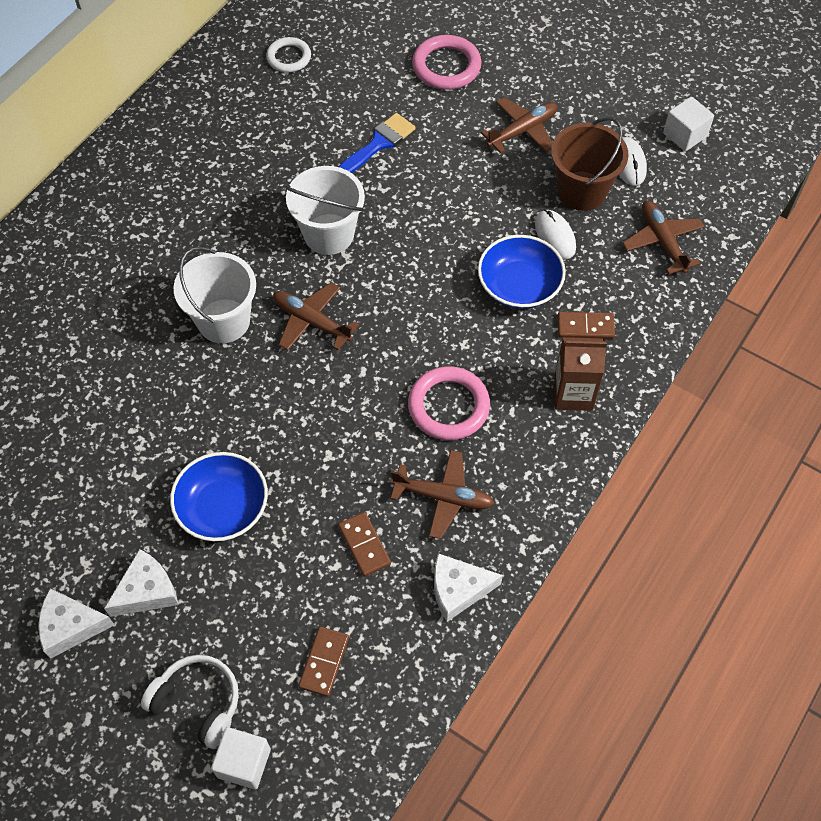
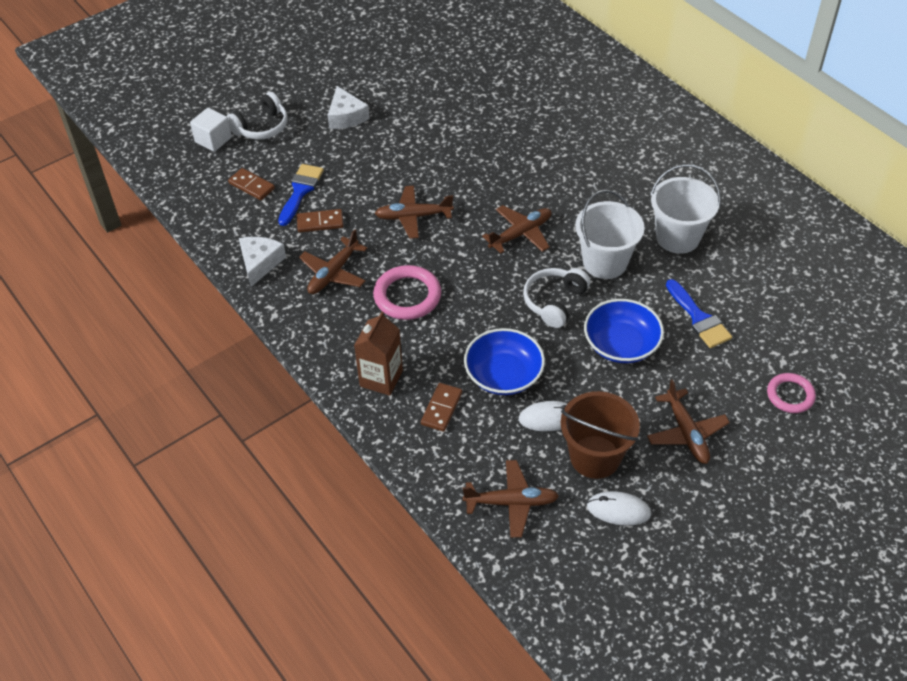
camera: 110 degrees right, 10 degrees down
white cheese [38,588,114,659] -> none
blue bowl [170,452,268,541] -> blue bowl moved to [584,299,664,363]
white bucket [174,247,256,343] -> white bucket moved to [650,164,721,254]
white ring [266,37,311,72] -> none
pink ring [412,35,482,90] -> pink ring [767,373,816,413], size x0.65
white cube [663,97,714,151] -> none
none -> blue brush [278,164,324,226]
none -> brown plane [375,186,454,239]
none -> white headphones [523,268,590,328]

